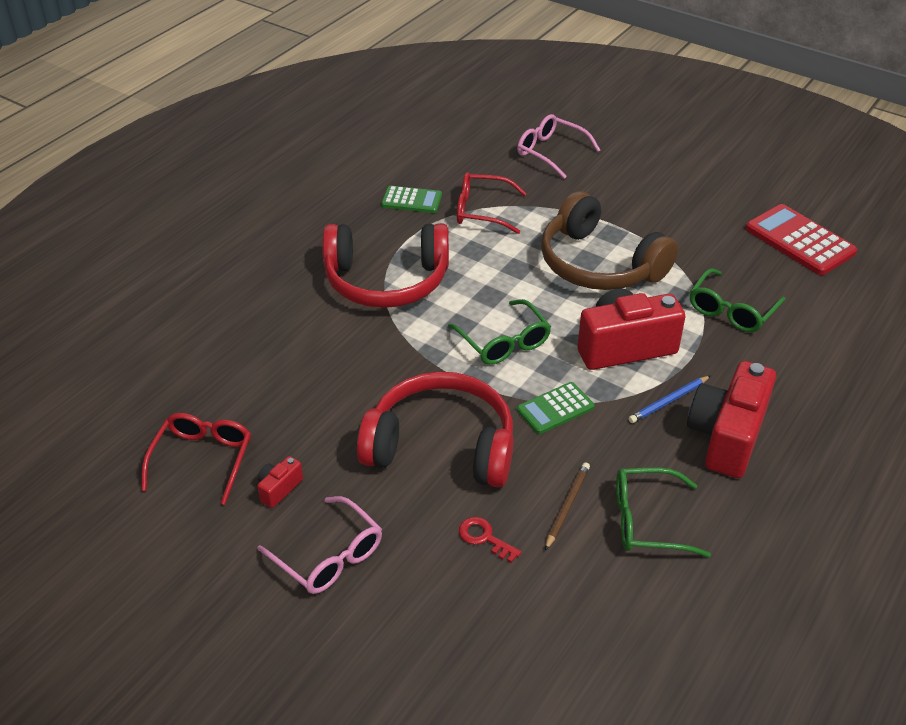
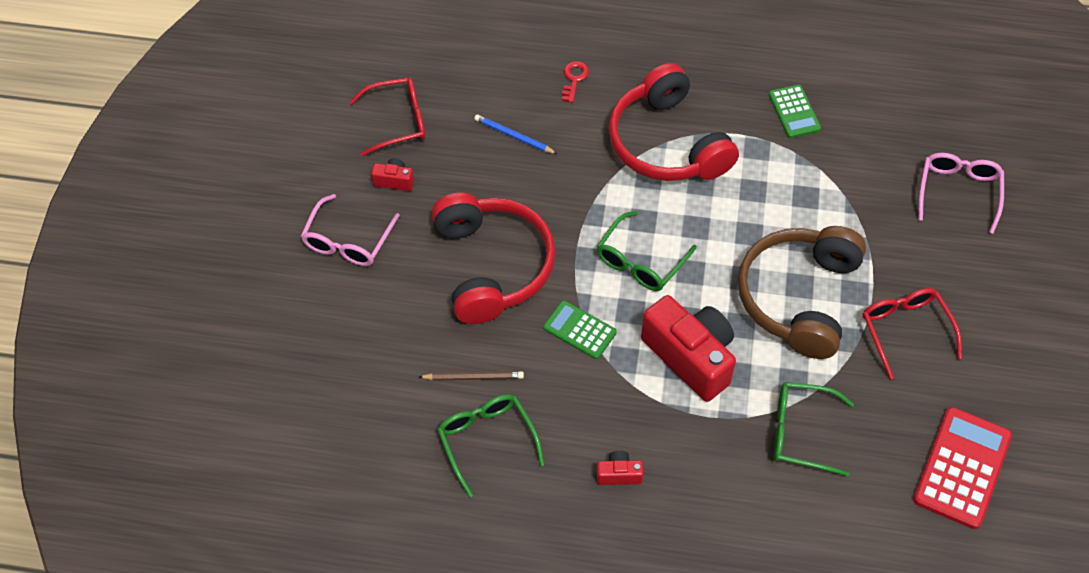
camera: 65 degrees right, 15 degrees up
red glasses [457,172,527,234] -> red glasses moved to [863,288,962,380]
red key [459,517,521,563] -> red key moved to [562,61,589,103]
blue pencil [629,376,710,423] -> blue pencil moved to [474,115,557,154]
red camera [687,361,776,478] -> red camera [597,451,644,485], size x0.43

